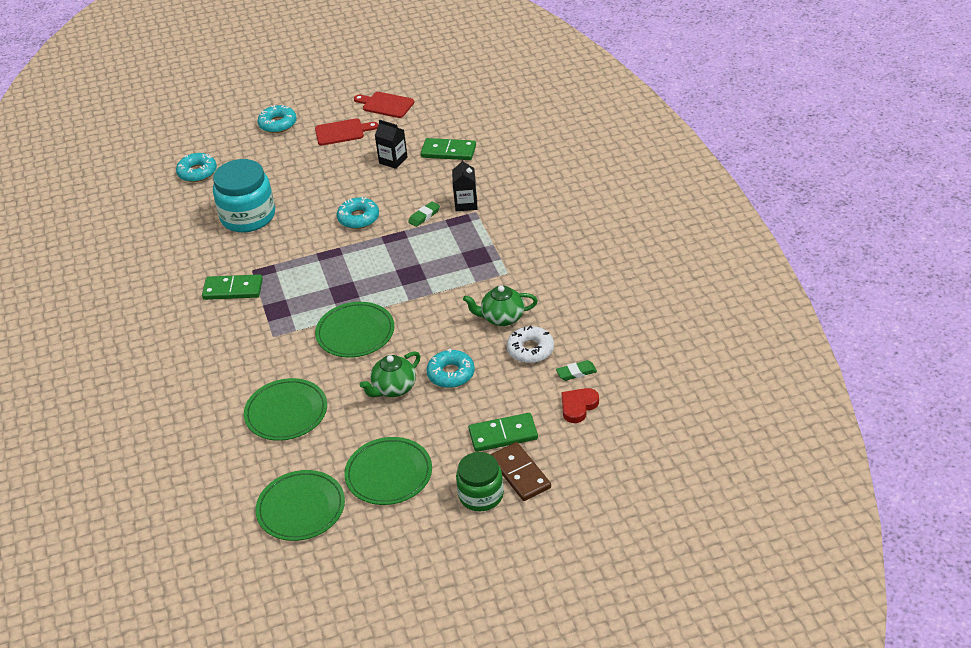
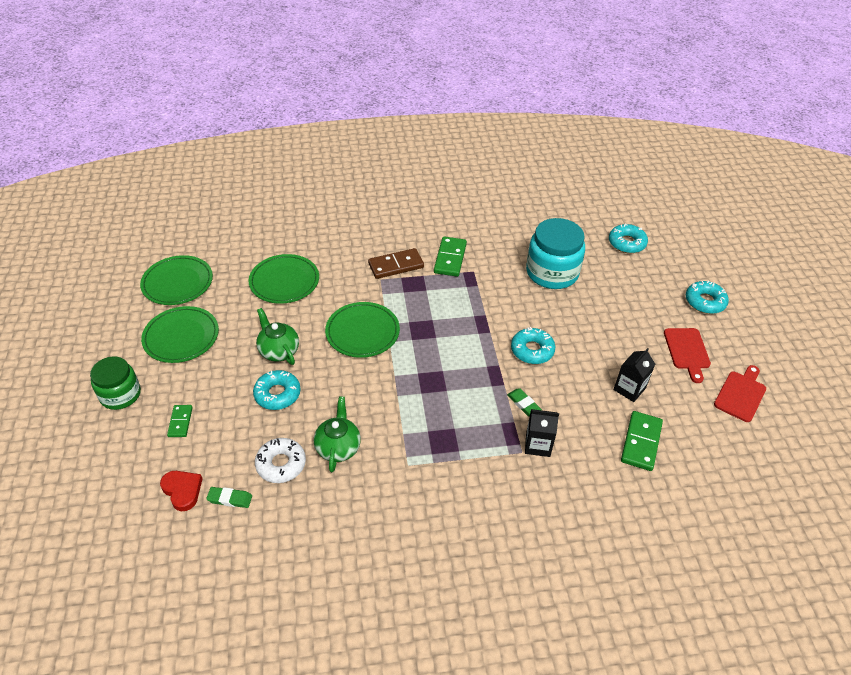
camera: 95 degrees right, 5 degrees up
green domino [469,413,538,452] -> green domino [167,405,193,437], size x0.60
brown domino [491,442,551,501] -> brown domino moved to [368,248,424,279]
green eraser [556,360,597,381] -> green eraser turned 75 degrees counterclockwise [206,487,252,508]

